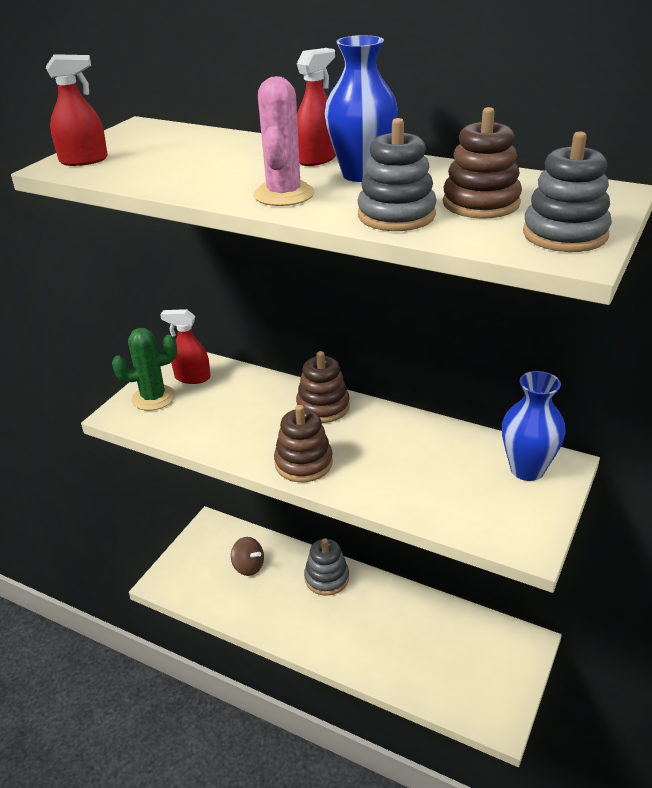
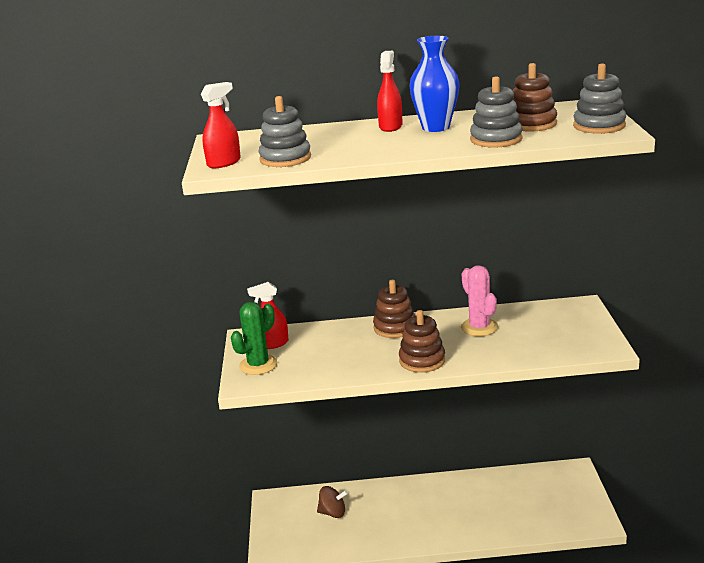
camera: 30 degrees left, 10 degrees down
pink cactus [253,76,314,206] -> pink cactus moved to [461,265,498,336]
grey stacking toy [304,538,349,596] -> grey stacking toy moved to [259,96,311,167]
blue vase [502,371,566,481] -> none

